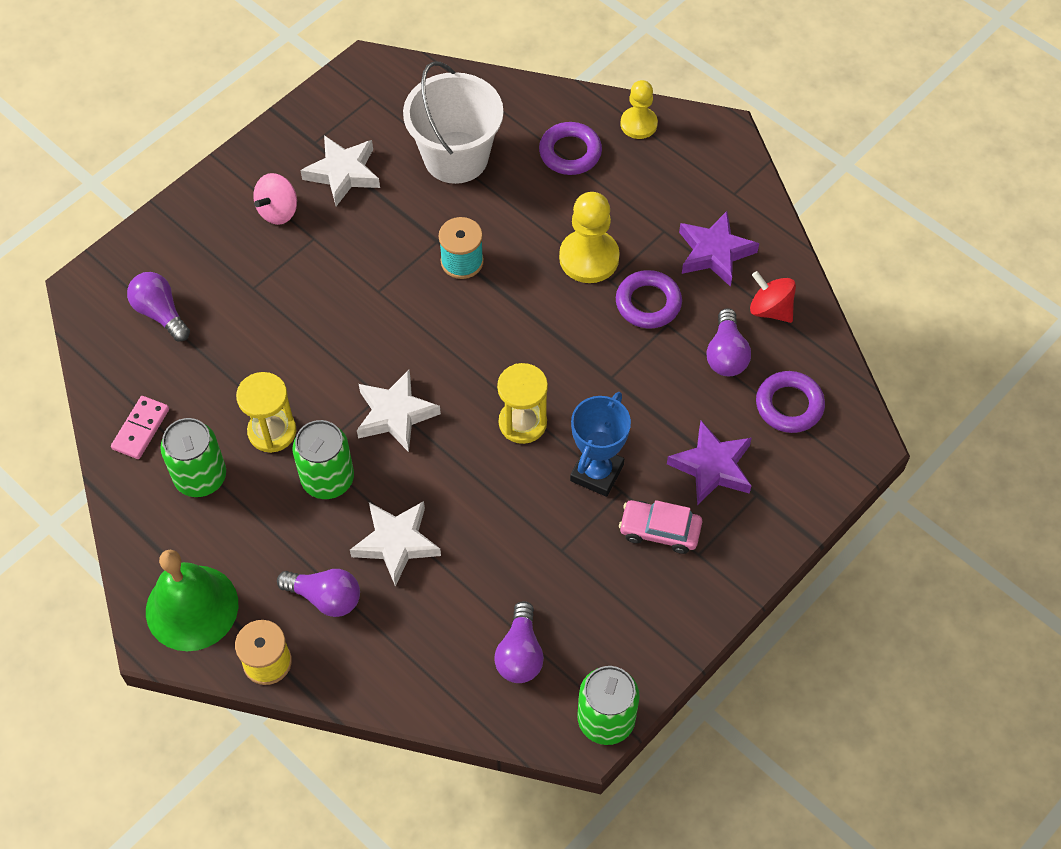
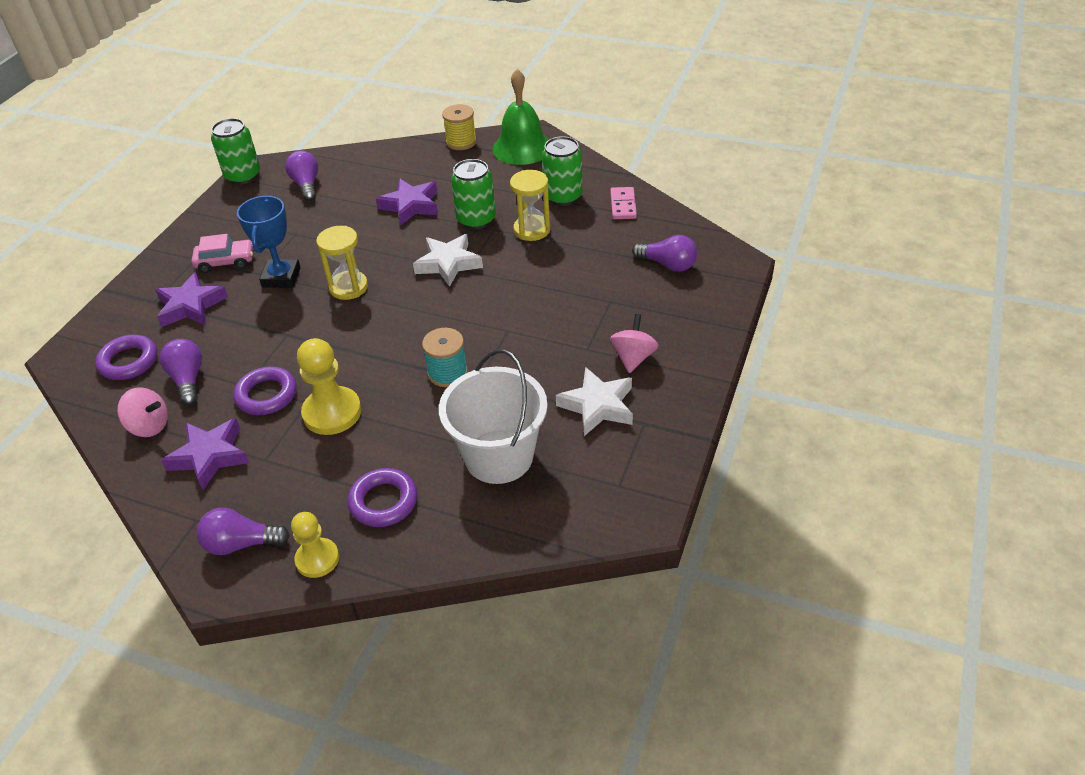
camera: 160 degrees right, 15 degrees down
purple light bulb [277,569,360,617] -> purple light bulb moved to [196,508,290,555]
white star [350,501,441,587] -> purple star [376,179,438,226]
red spinning top [750,271,796,323] -> pink spinning top [117,387,168,437]

